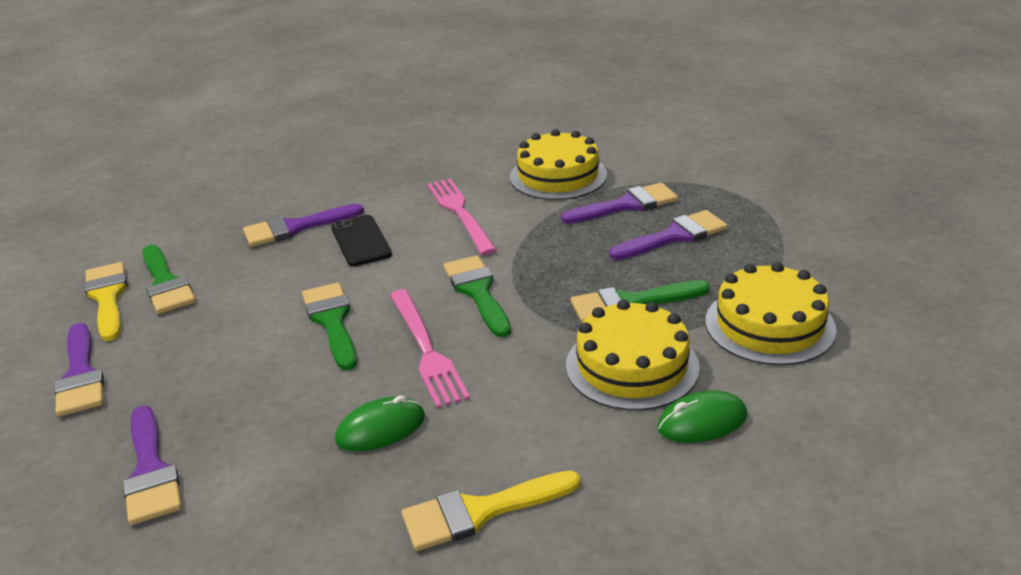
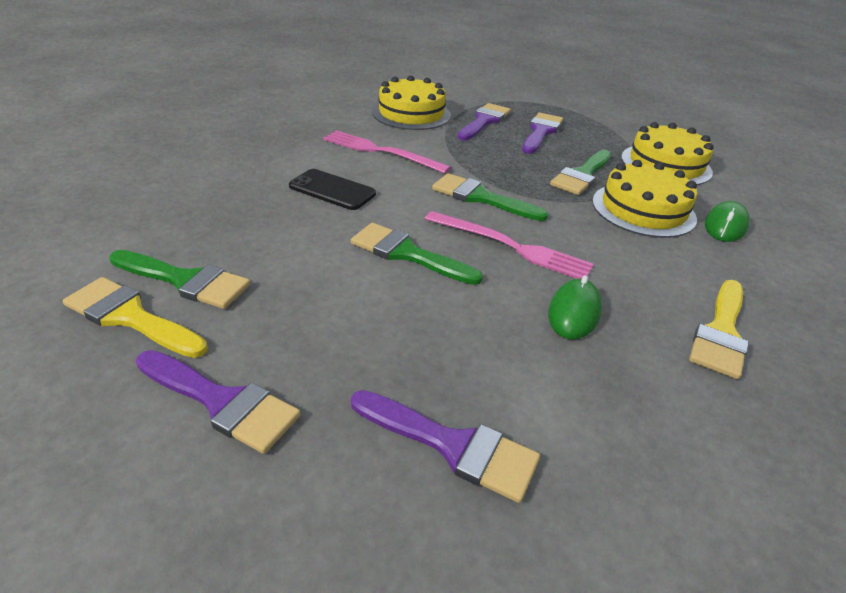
camera: 45 degrees left, 5 degrees up
purple brush [243,204,364,247] -> none

